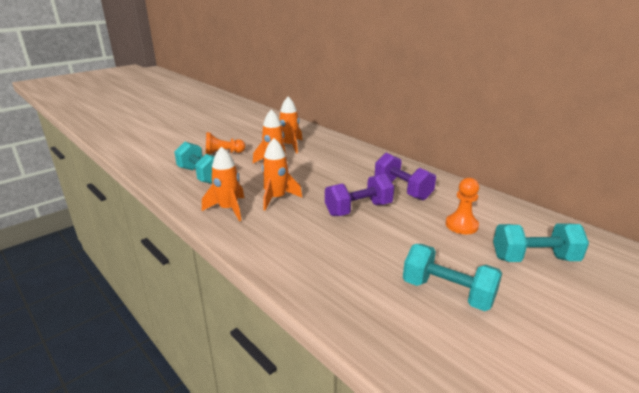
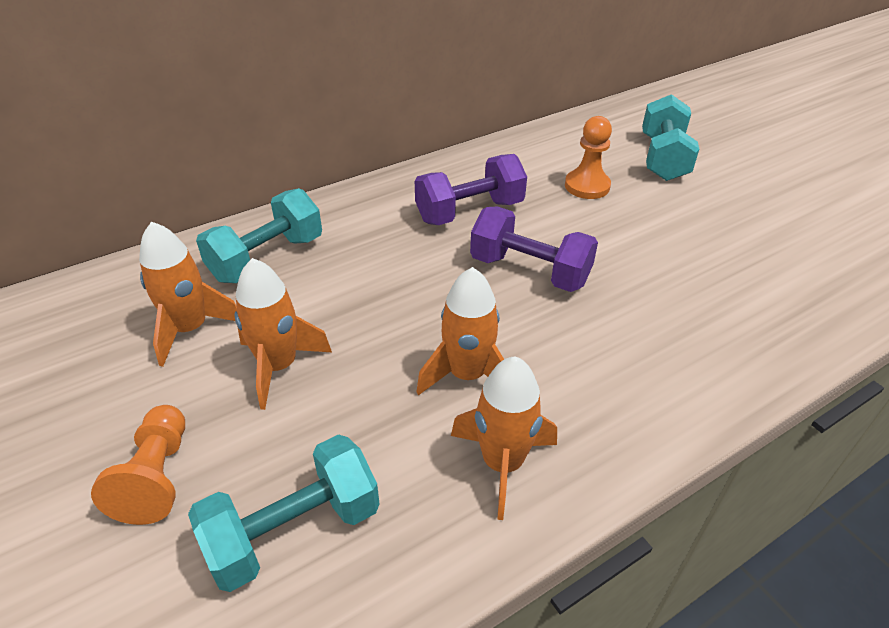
camera: 80 degrees left, 15 degrees up
purple dumbbell [325,173,394,216] -> purple dumbbell turned 45 degrees counterclockwise [470,207,598,292]
turquoise dumbbell [403,244,502,311] -> turquoise dumbbell moved to [196,188,322,283]

